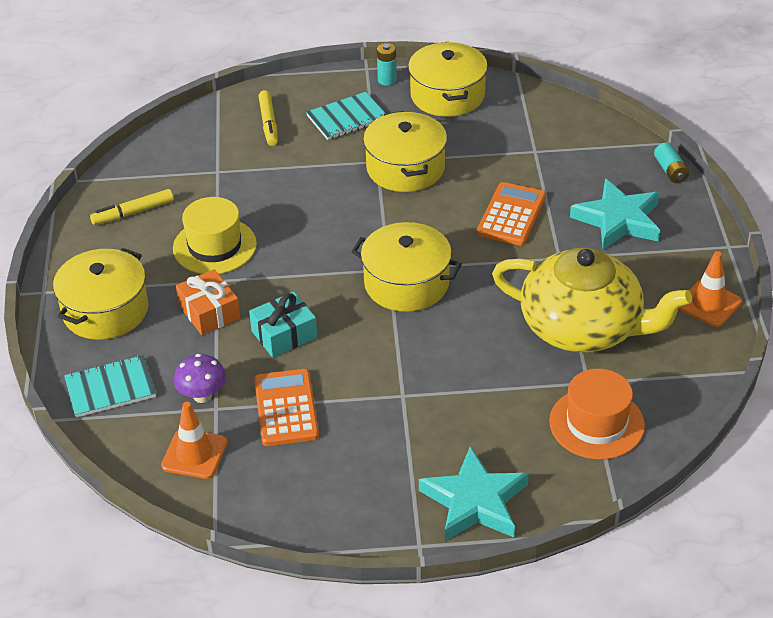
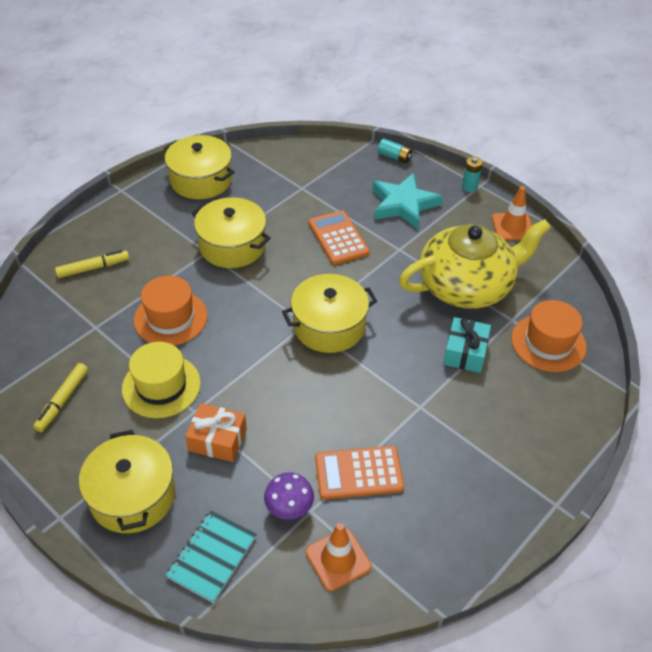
camera: 45 degrees left, 5 degrees up
turquoise gift [249,292,317,358] -> turquoise gift moved to [443,317,491,373]
orange calculator [254,369,319,446] -> orange calculator turned 45 degrees counterclockwise [315,446,404,499]
yellow marker [259,90,278,146] -> yellow marker turned 60 degrees counterclockwise [55,250,129,278]
turquoise notebook [306,92,386,140] -> none
turquoise battery [377,43,397,86] -> turquoise battery moved to [462,156,483,192]
turquoise star [419,446,529,541] -> none
none -> orange hat [134,276,207,346]

